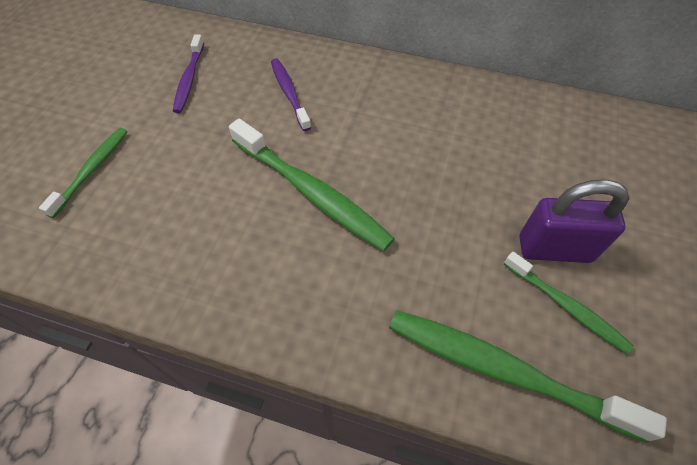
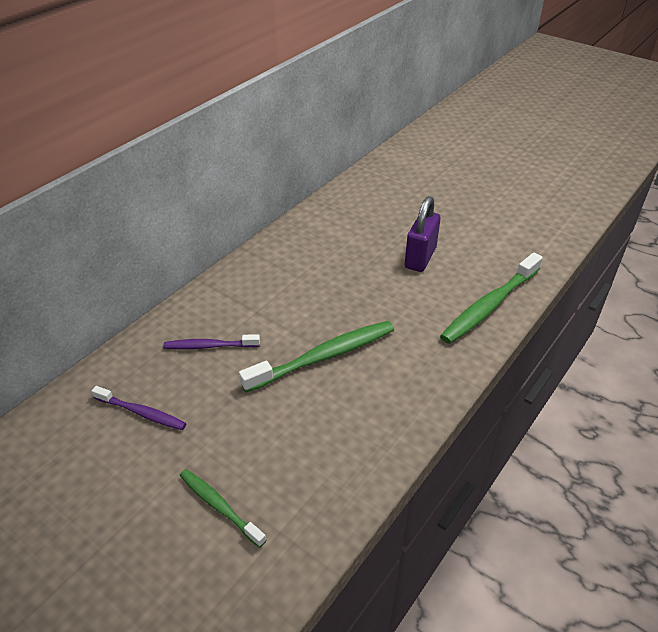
camera: 70 degrees left, 15 degrees down
green toothbrush [504,252,634,354] -> none

